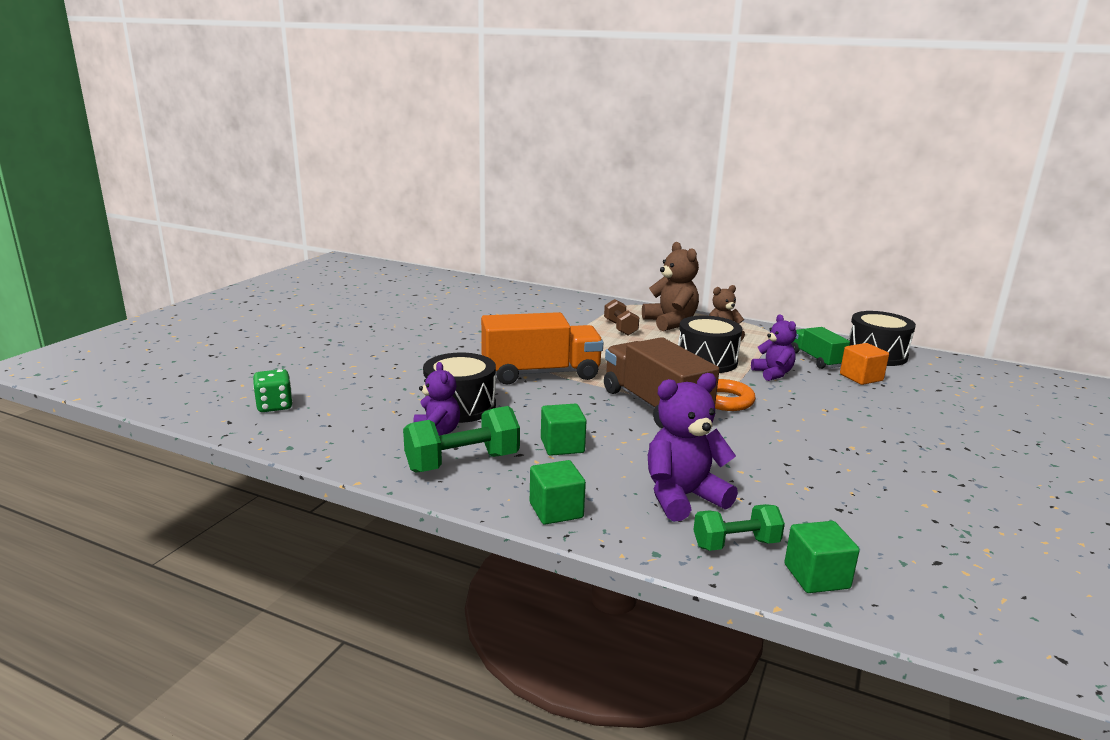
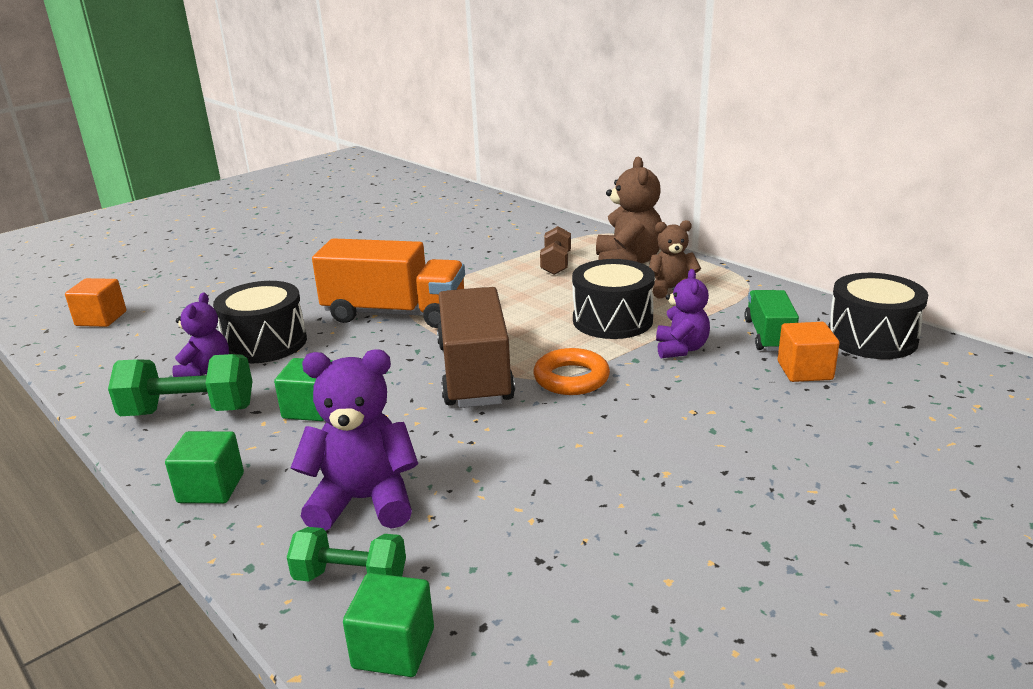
camera: 25 degrees right, 5 degrees up
green dice [253,369,293,412] -> orange cube [65,278,126,327]

